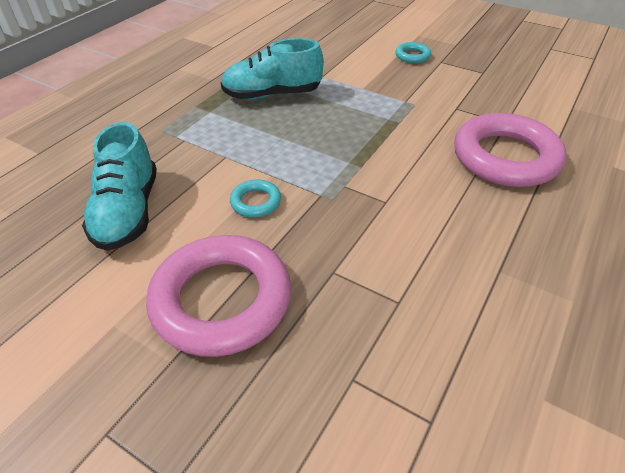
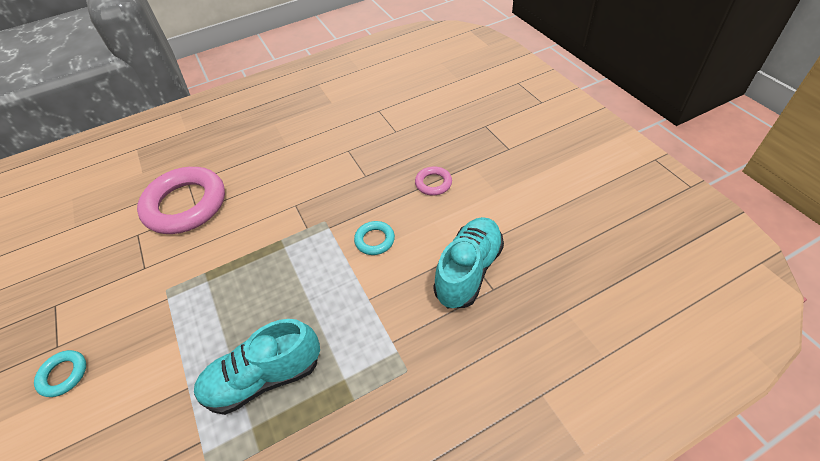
camera: 145 degrees left, 5 degrees up
pink ring [146,235,291,357] -> pink ring [415,166,452,196], size x0.44
turquoise shoe [221,38,324,100] -> turquoise shoe turned 135 degrees clockwise [194,319,320,415]

